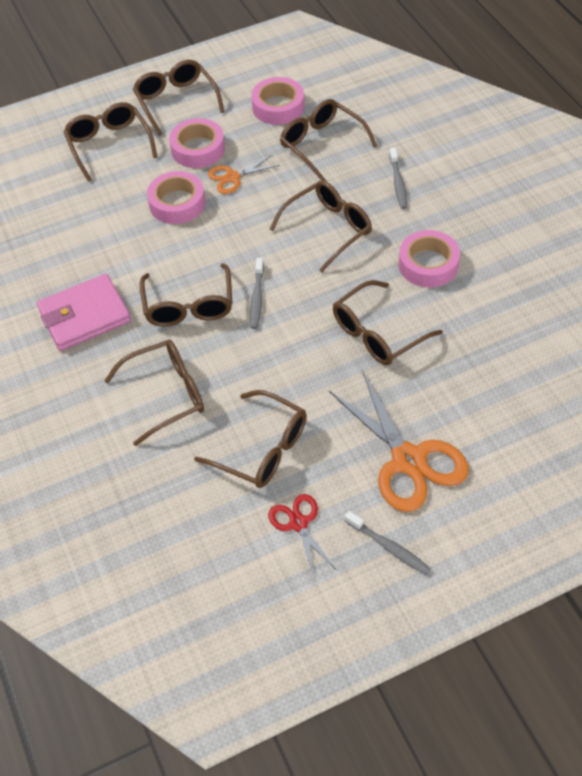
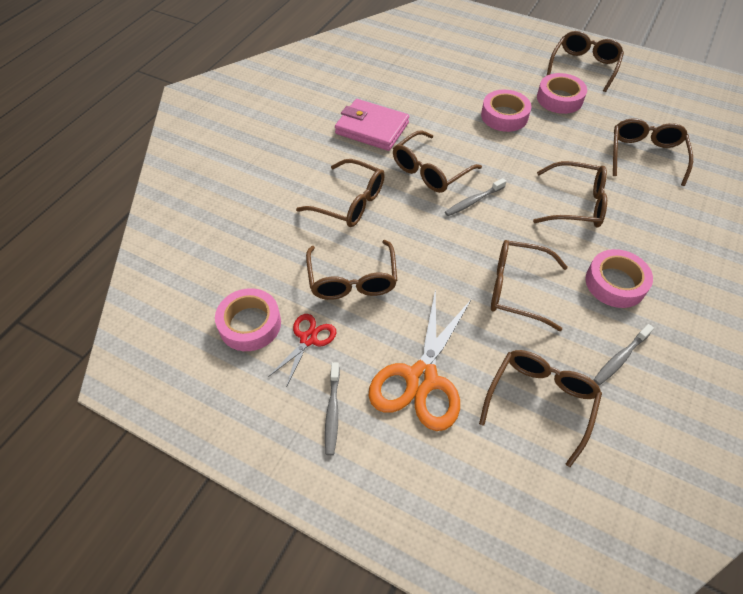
camera: 50 degrees right, 0 degrees up
brown glasses [64,102,158,182] -> brown glasses moved to [479,350,602,467]
orange scissors [208,155,280,194] -> none
pink tape [251,77,305,125] -> pink tape moved to [215,288,281,351]
grey toothbrush [389,148,408,209] -> grey toothbrush moved to [594,324,654,385]

